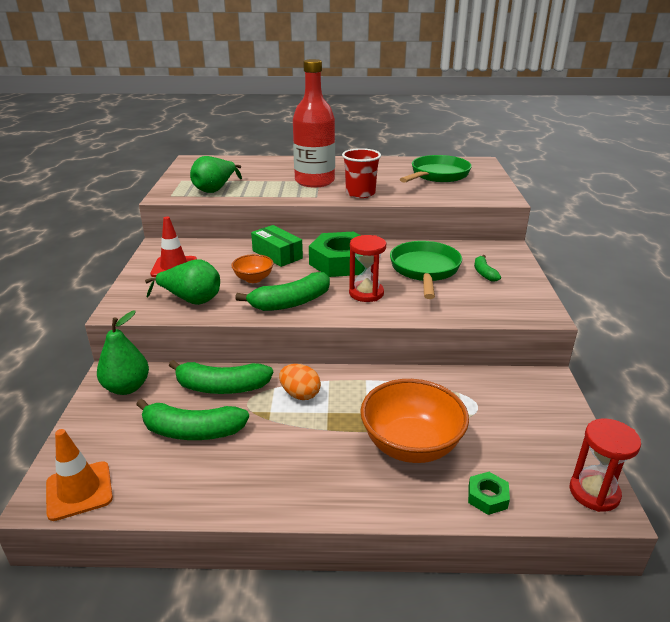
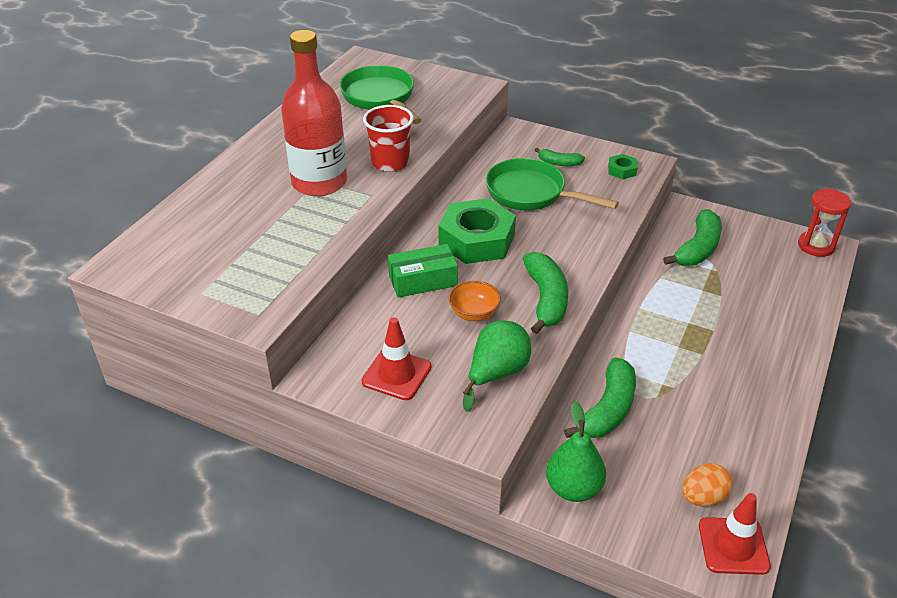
camera: 65 degrees left, 10 degrees up
orange traffic cone [46,429,113,521] -> red traffic cone [699,493,771,575]
green banana [136,399,249,440] -> green banana moved to [663,209,722,266]
green pear [190,156,242,193] -> none
orange egg [279,364,321,400] -> orange egg moved to [682,463,733,507]
red hourglass [349,235,386,302] -> none
orange bowl [360,379,469,463] -> none
green nut [468,472,510,515] -> green nut moved to [608,154,638,179]

